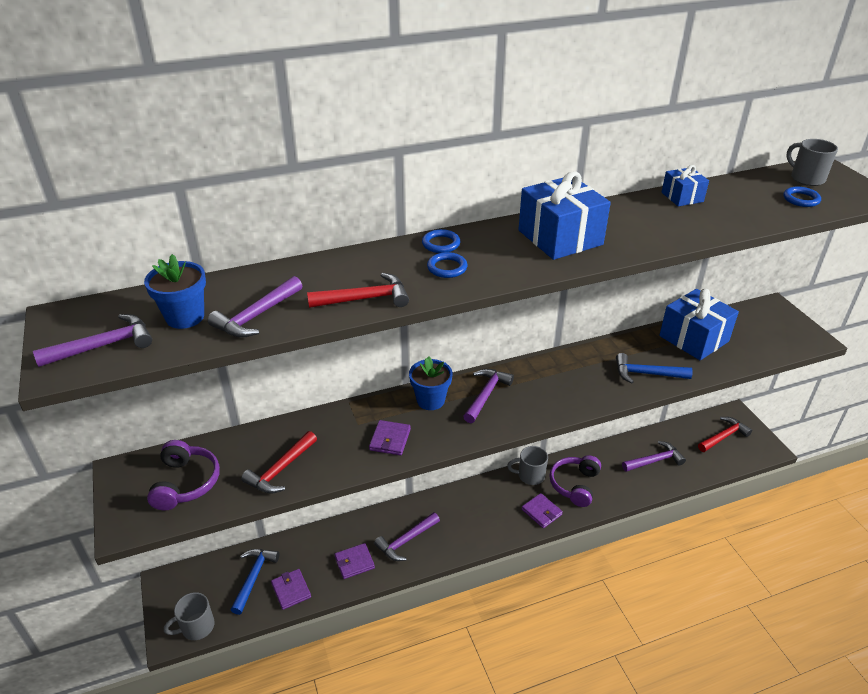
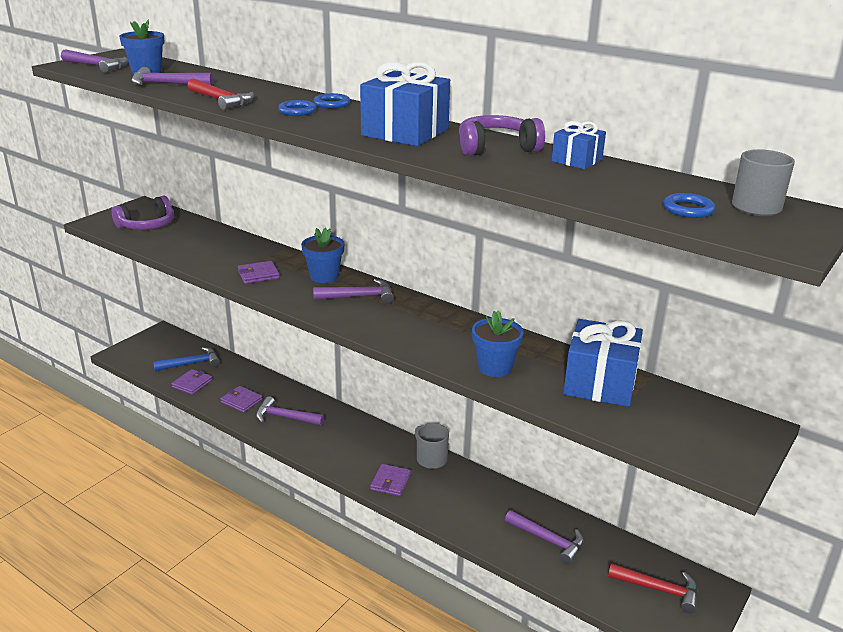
camera: 55 degrees right, 10 degrees down
grey mug [164,592,214,640] -> none
red hammer [241,431,317,494] -> none
purple headphones [549,455,601,507] -> purple headphones moved to [459,115,545,156]
blue hammer [616,353,693,383] -> blue flower pot [472,310,524,377]

